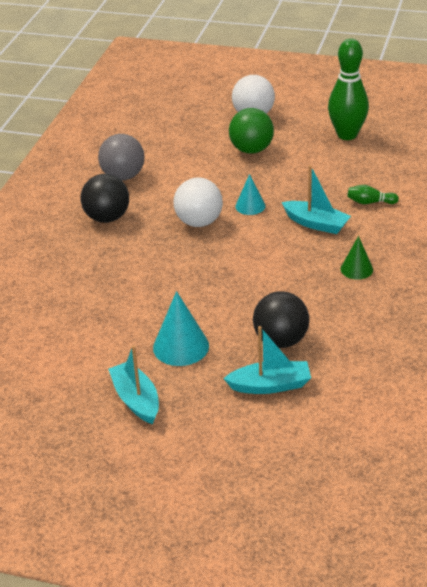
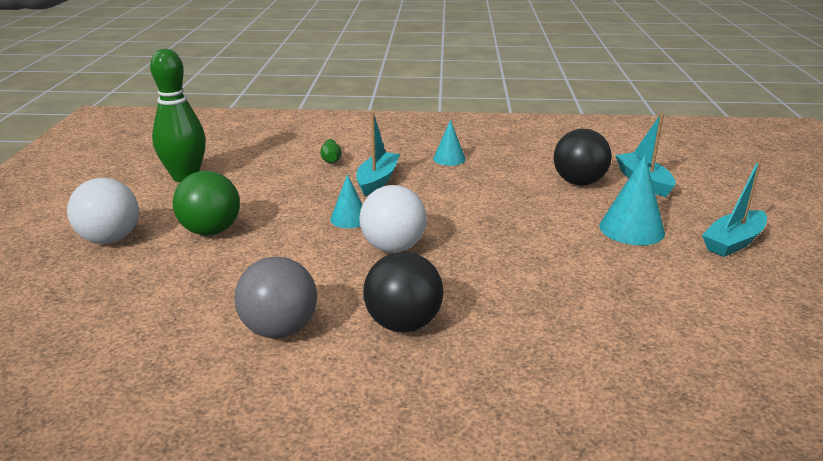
camera: 105 degrees left, 10 degrees down
green cone [341,236,373,280] -> turquoise cone [433,120,466,166]

